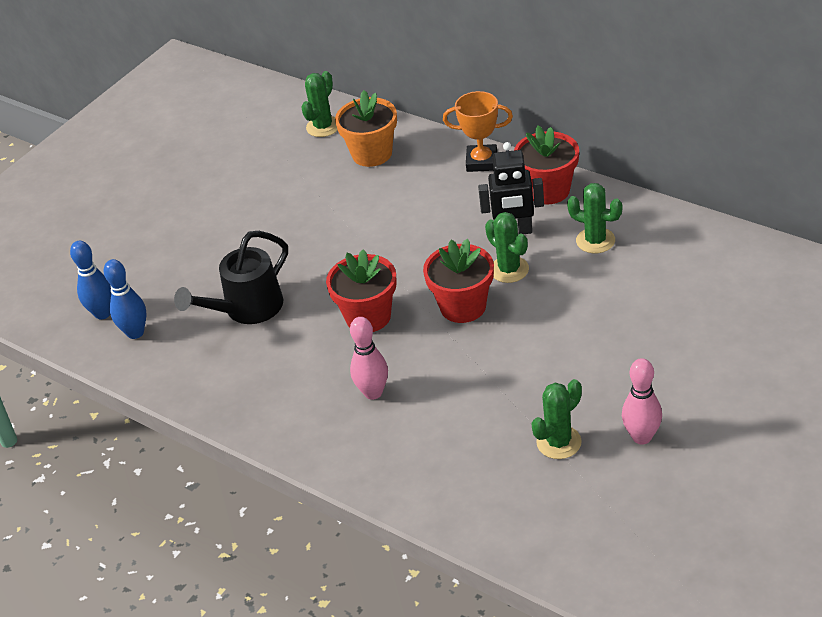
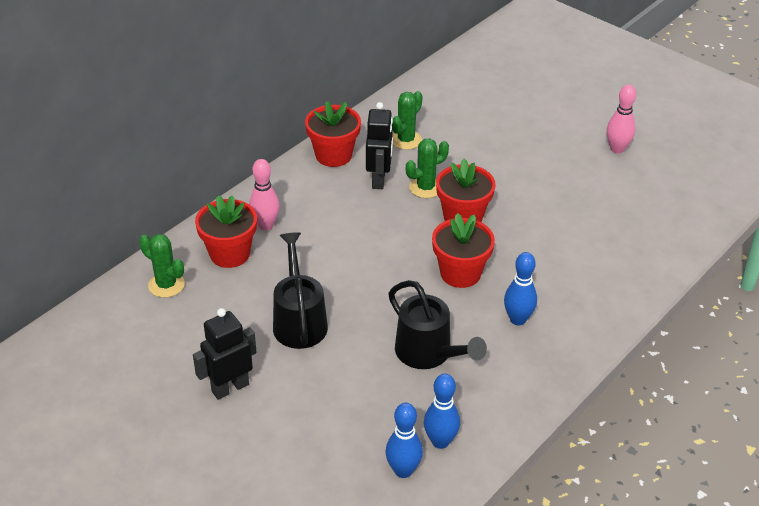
camera: 90 degrees left, 0 degrees up
orange flower pot [335,90,397,167] -> red flower pot [195,195,257,268]
pink bowling pin [350,317,388,400] -> pink bowling pin moved to [249,159,280,230]
orange trophy [443,91,513,172] -> none
green cactus [531,379,582,459] -> none
none -> black robot [193,308,257,400]
none -> black watering can [273,232,328,349]
none -> blue bowling pin [504,252,537,325]

